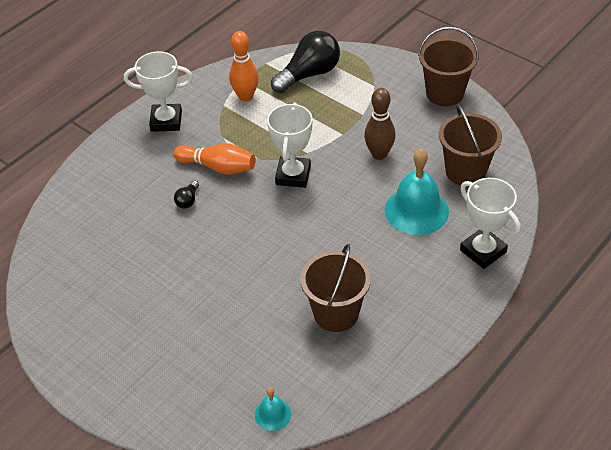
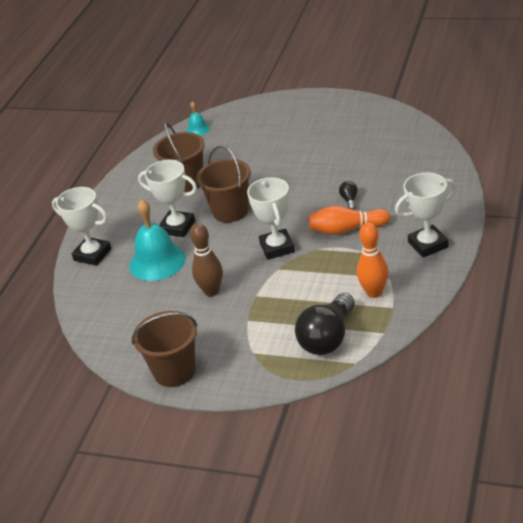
camera: 160 degrees right, 10 degrees down
brown bucket [439,104,502,186] -> brown bucket moved to [196,146,251,223]
none -> white trophy [138,160,197,237]

